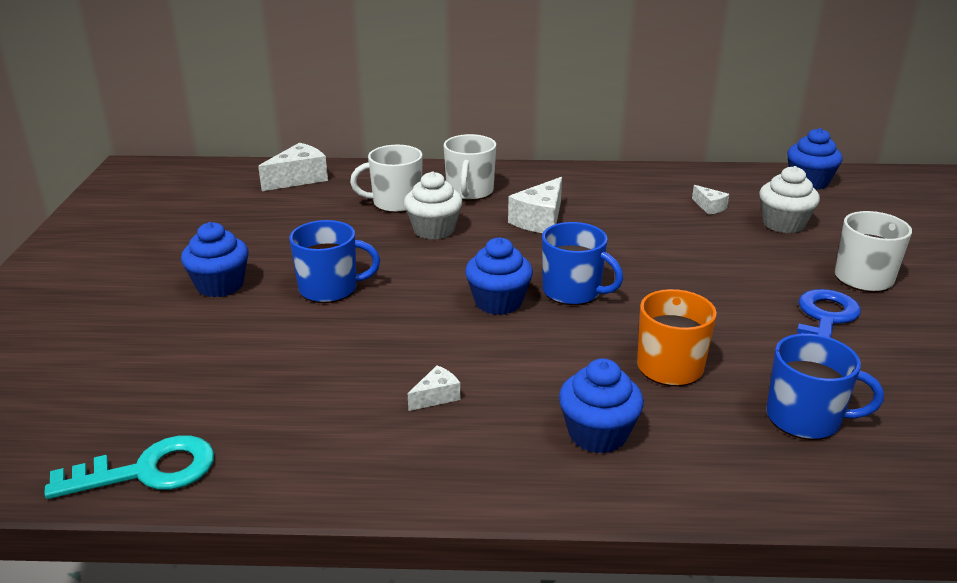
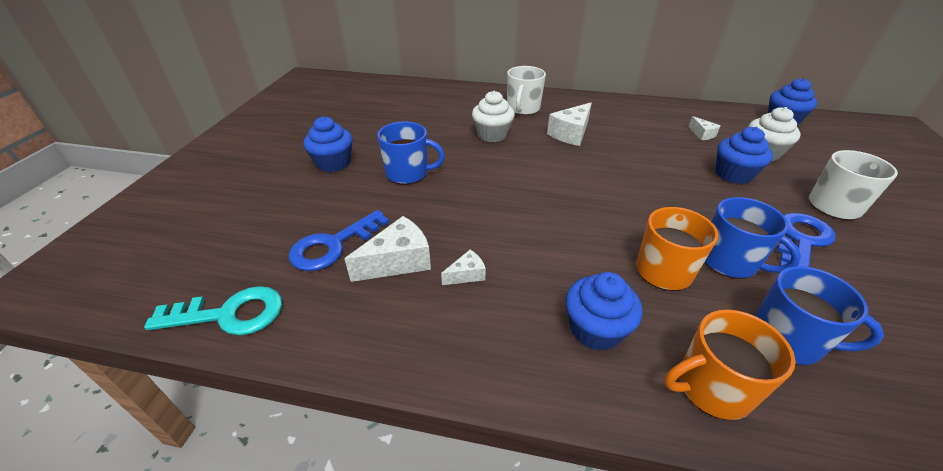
camera: 10 degrees right, 10 degrees up
white cheese [258,143,328,191] -> white cheese moved to [345,216,431,282]
white mug [350,145,423,213] -> none
blue cupcake [465,237,533,315] -> blue cupcake moved to [716,127,773,184]
blue mug [542,222,623,305] -> blue mug moved to [704,197,801,279]
none -> blue key [289,210,389,271]
none -> orange mug [664,309,795,420]

